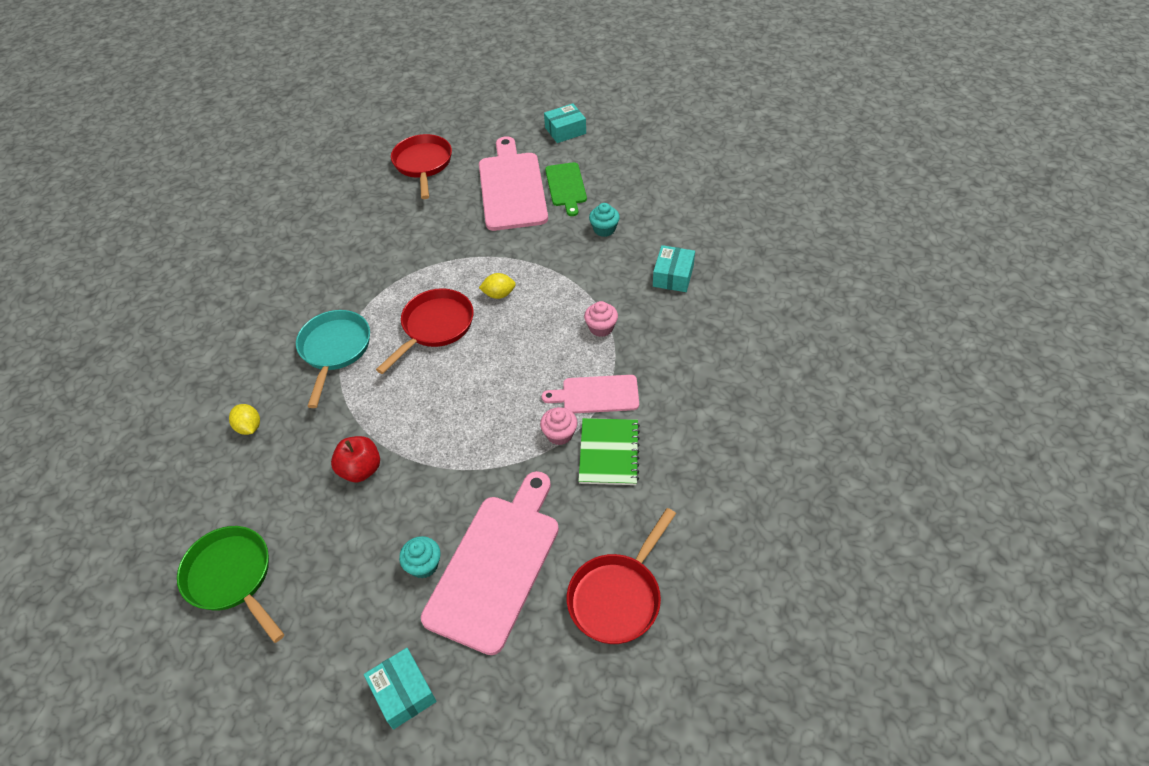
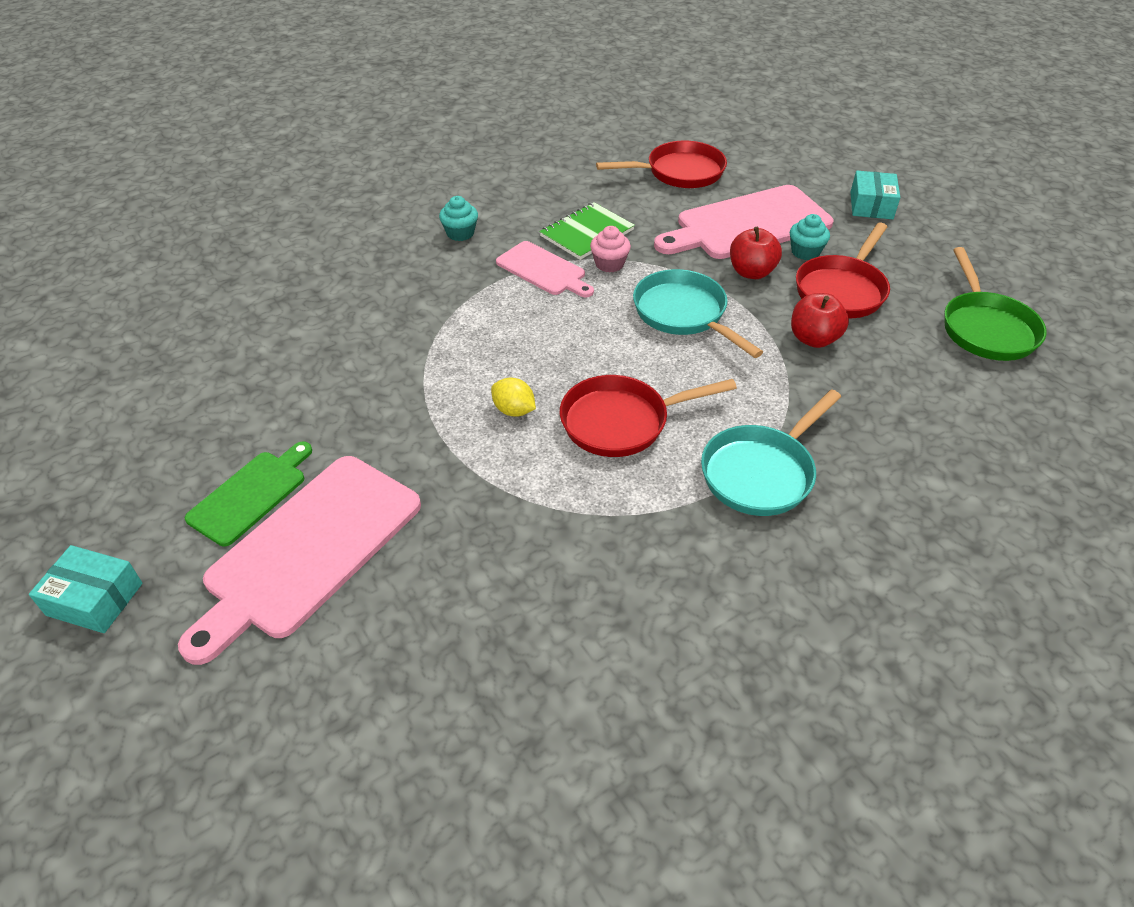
camera: 140 degrees left, 5 degrees down
yellow lemon [229,404,260,435] -> none
red pan [391,134,452,199] -> red pan moved to [796,223,890,318]
pink cupcake [584,301,618,337] -> none
turquoise cupcake [589,203,620,237] -> turquoise cupcake moved to [439,196,478,241]
turquoise box [653,245,695,292] -> none
none -> turquoise pan [633,269,763,358]
none -> red apple [730,227,782,279]

